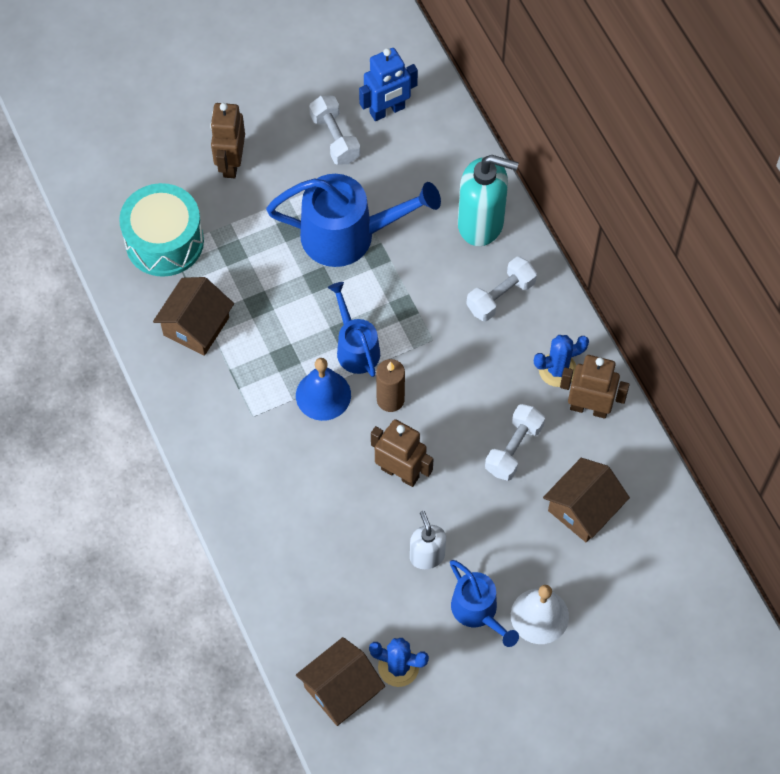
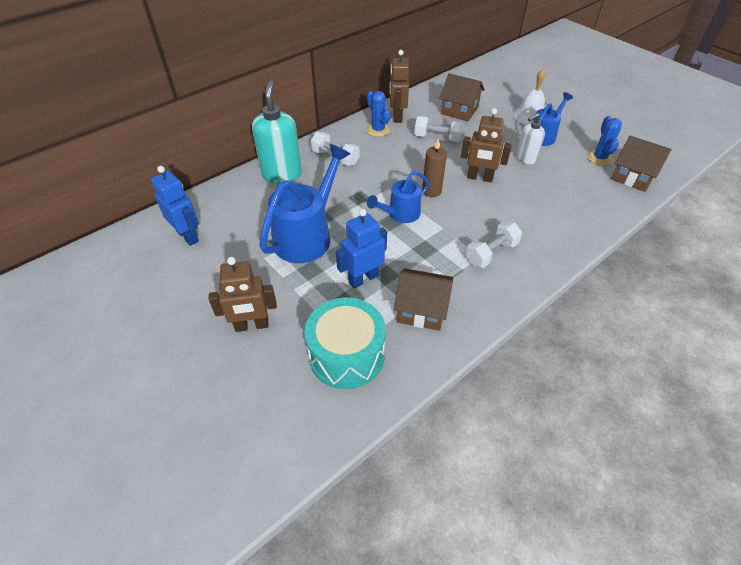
camera: 105 degrees left, 15 degrees down
blue watering can [266,174,441,267] -> blue watering can turned 45 degrees clockwise [259,144,350,263]
blue bell [296,358,351,421] -> none
white dumbbell [309,95,360,165] -> white dumbbell moved to [466,221,522,268]
brown robot [371,419,433,487] -> brown robot turned 90 degrees counterclockwise [461,108,512,182]
none -> blue robot [336,209,387,289]

